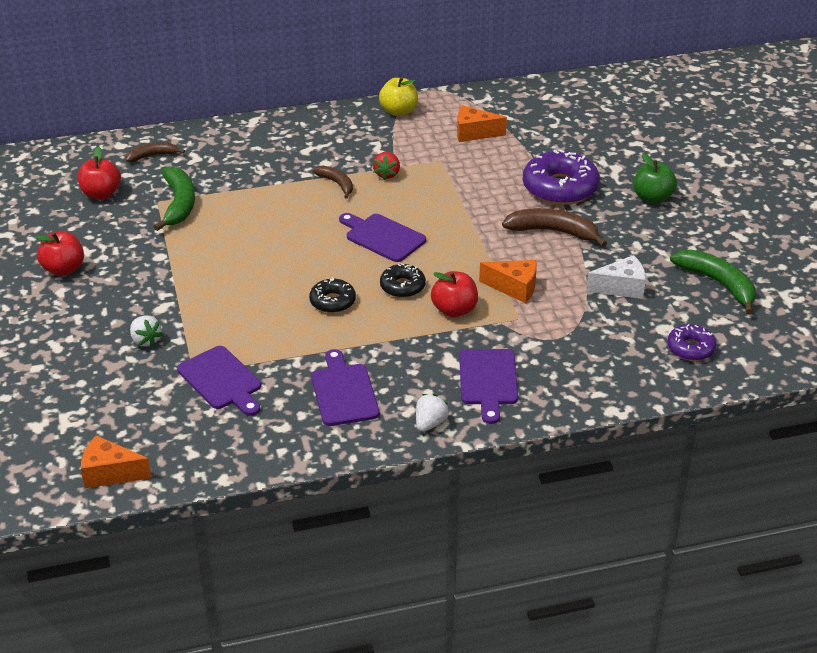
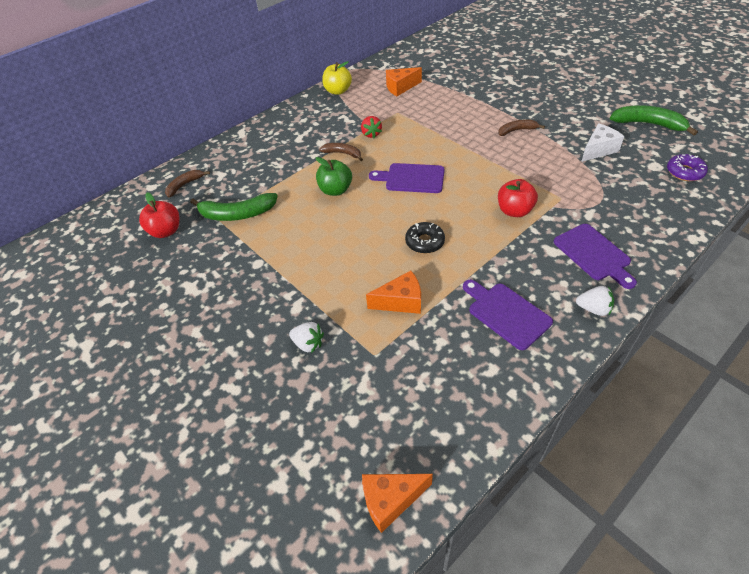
camera: 25 degrees left, 10 degrees up
red apple [35,231,84,276] -> none
green banana [154,166,195,231] -> green banana turned 120 degrees clockwise [190,193,278,221]
purple cutting board [177,346,261,416] -> none
black donut [380,263,426,298] -> none
white strawberry [416,394,450,432] -> white strawberry turned 105 degrees clockwise [576,286,614,316]
orange cheese [479,260,537,303] -> orange cheese moved to [366,271,421,314]
brown banana [502,208,607,247] -> brown banana [498,119,545,136], size x0.60
purple donut [523,149,600,205] -> none
green apple [634,153,677,204] -> green apple moved to [316,157,352,196]

